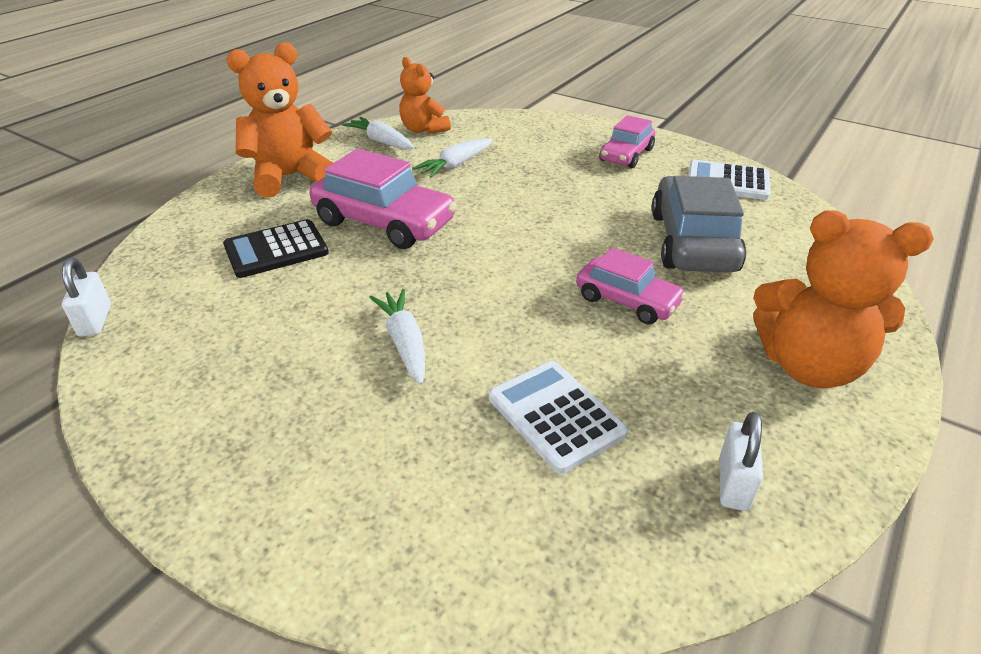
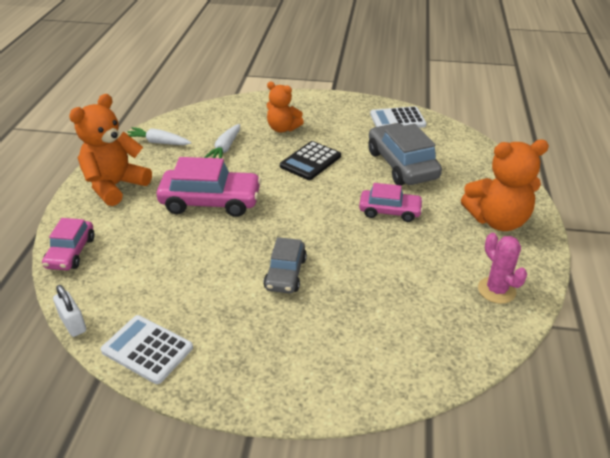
camera: 25 degrees left, 0 degrees up
black calculator [223,219,329,278] -> black calculator moved to [280,141,341,180]
white carrot [369,289,425,385] -> grey car [264,237,307,293]
orange teddy bear [399,57,451,134] -> orange teddy bear moved to [267,82,304,133]
white calculator [489,361,628,474] -> white calculator moved to [101,315,193,384]
pink car [599,115,655,168] -> pink car moved to [42,218,95,270]
white padlock [720,412,763,511] -> pink cactus [478,233,527,304]

